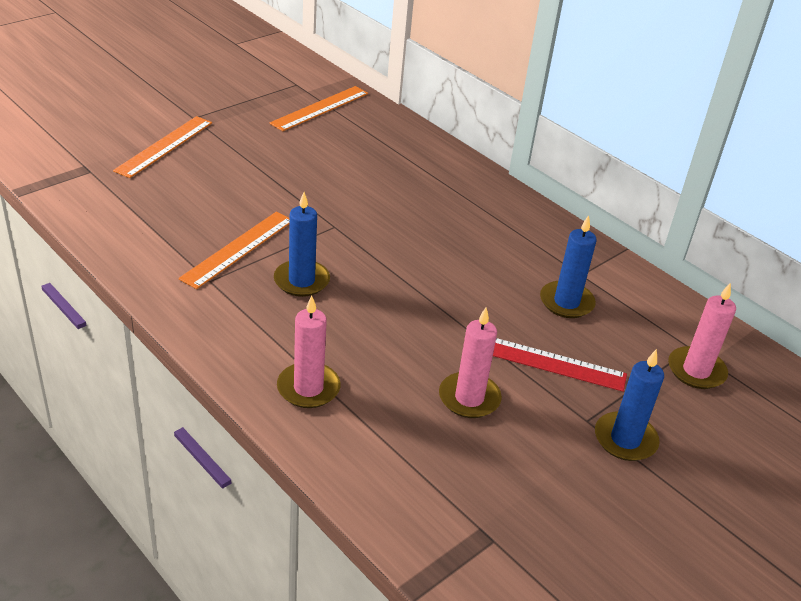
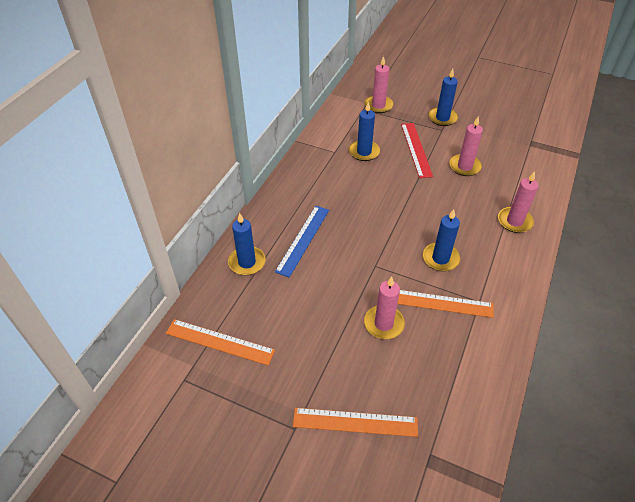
camera: 110 degrees left, 10 degrees up
none -> blue candle [228,213,265,275]
none -> blue ruler [275,206,329,278]
none -> pink candle [364,277,405,339]

